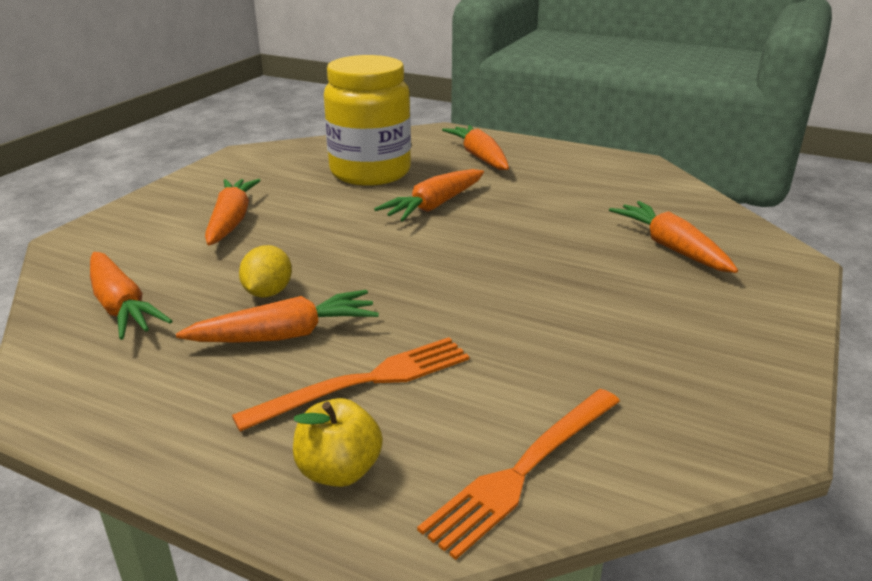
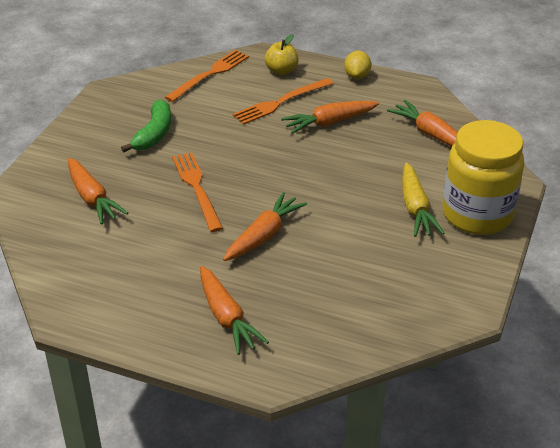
camera: 175 degrees right, 10 degrees up
orange carrot [205,179,261,245] -> yellow carrot [402,162,445,237]
yellow lemon [239,245,292,297] -> yellow lemon moved to [344,51,371,79]
yellow jar [324,55,411,186] -> yellow jar moved to [442,120,524,235]
none -> green banana [121,99,171,152]
none -> orange fork [172,152,223,232]

